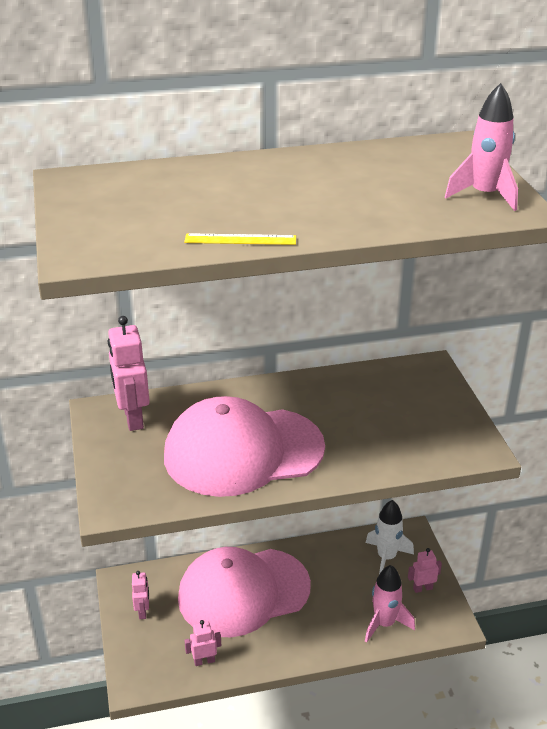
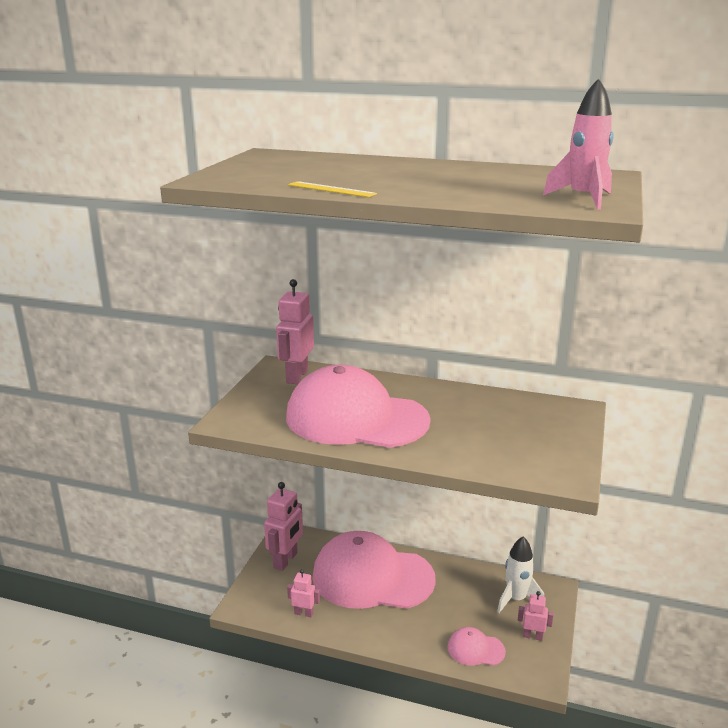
camera: 30 degrees right, 10 degrees down
pink robot [132,571,149,619] -> pink robot [264,482,303,571], size x1.83
pink rocket [365,565,415,643] -> pink cap [448,627,506,666]

